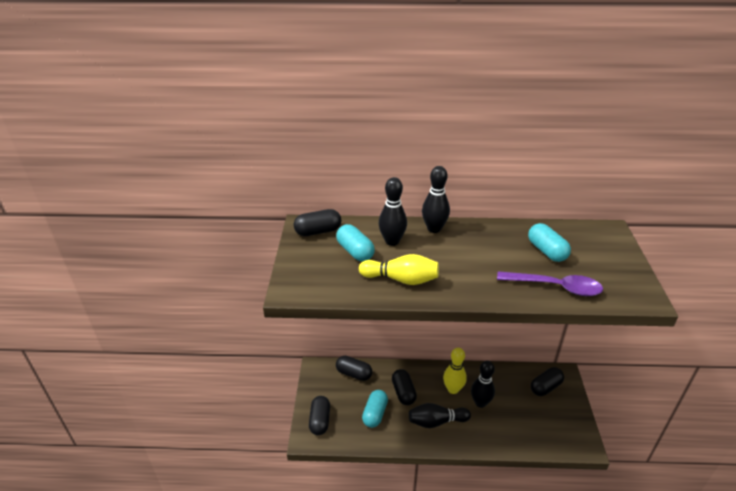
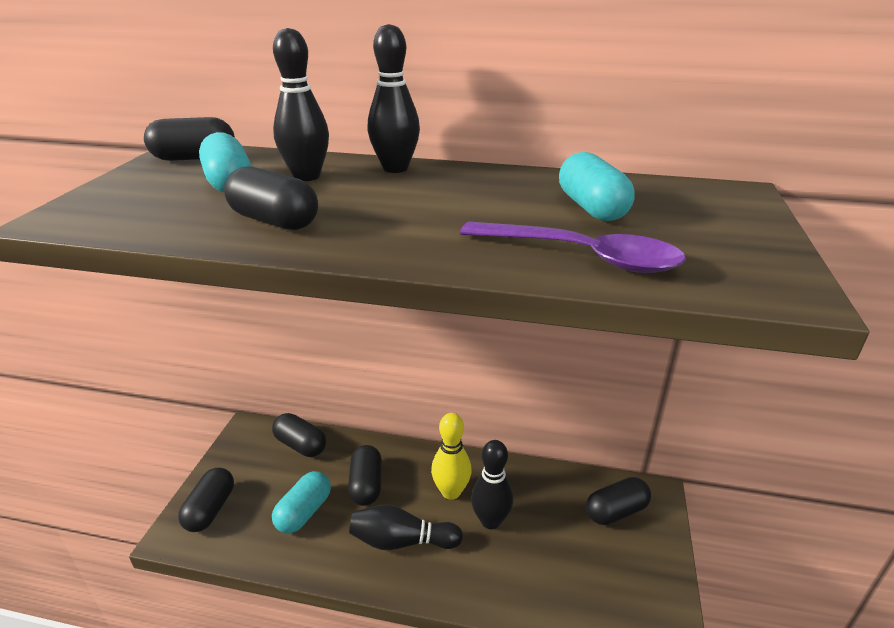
camera: 10 degrees right, 5 degrees down
yellow bowling pin [359,254,439,285] -> black capsule [224,166,318,230]

